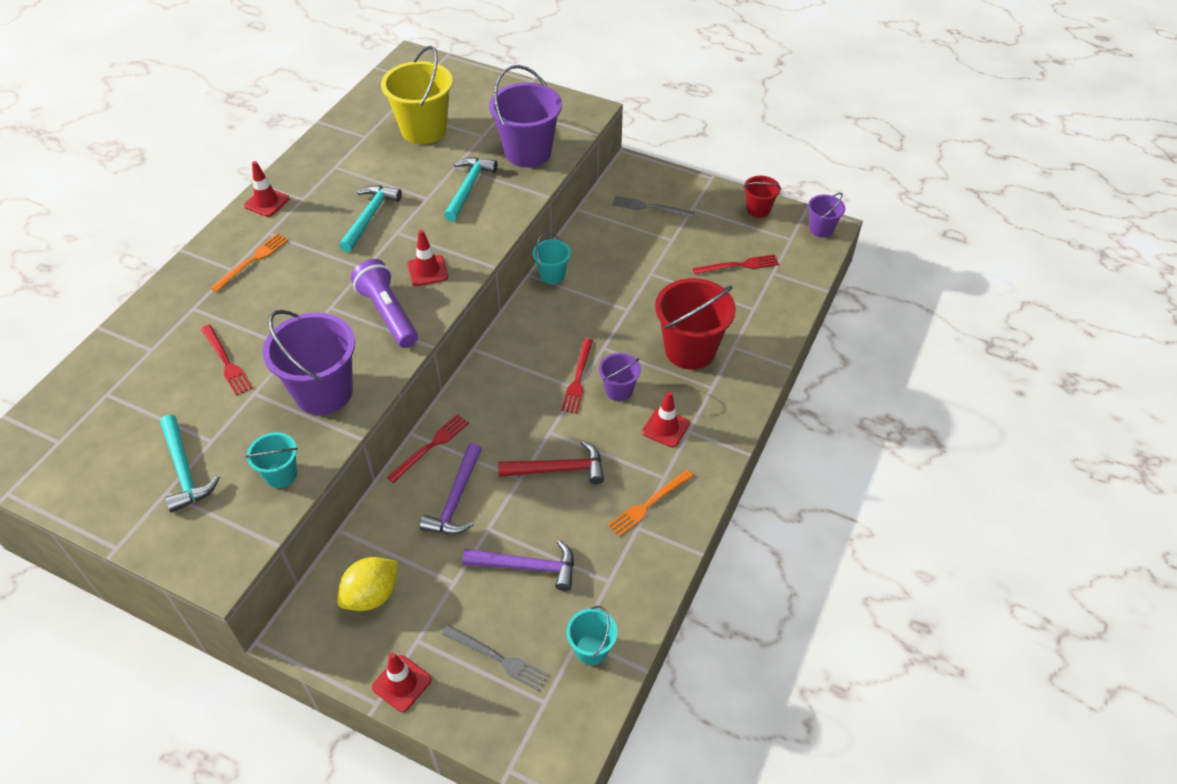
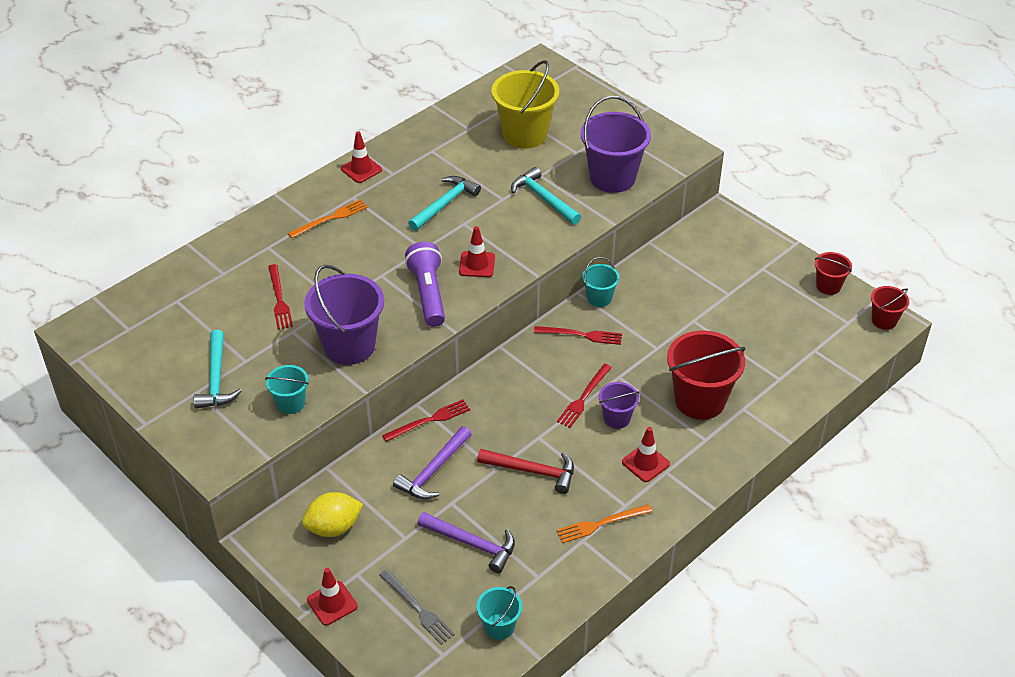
camera: 20 degrees right, 5 degrees down
turquoise hammer [444,158,497,222] -> turquoise hammer turned 75 degrees counterclockwise [511,167,581,225]
grey fork [612,196,694,218] -> none
red fork [693,254,779,274] -> red fork moved to [534,326,622,345]
purple bucket [808,193,845,238] -> red bucket [871,286,909,330]

